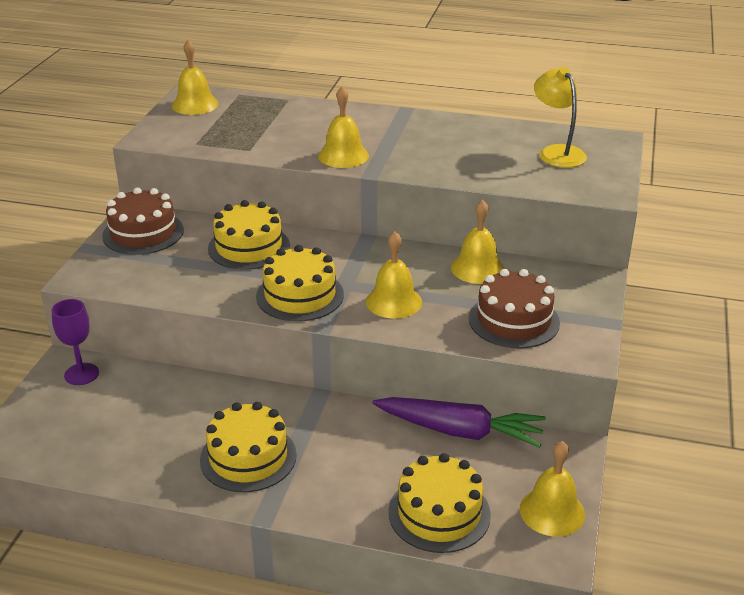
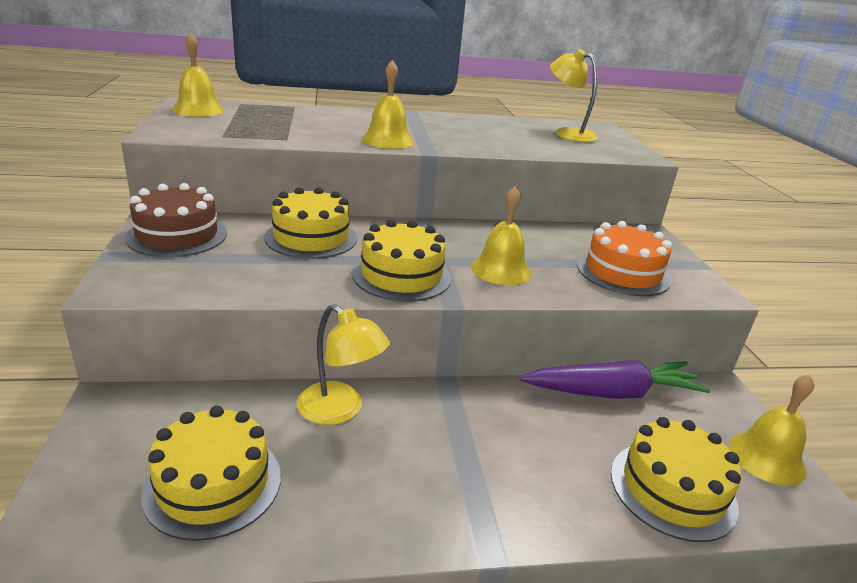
camera: 25 degrees left, 5 degrees down
purple goblet [52,299,99,385] -> none
yellow cake [200,402,297,492] -> yellow cake moved to [141,406,281,541]
yellow bell [451,200,505,284] -> none
brown cake [469,269,560,348] -> orange cake [577,221,672,296]
none -> yellow lamp [297,304,390,425]

